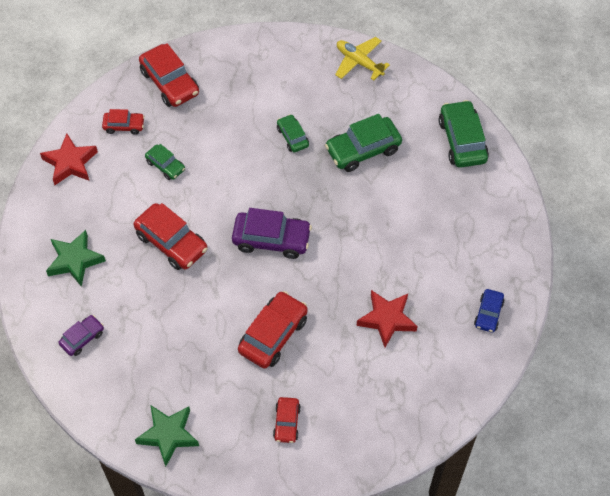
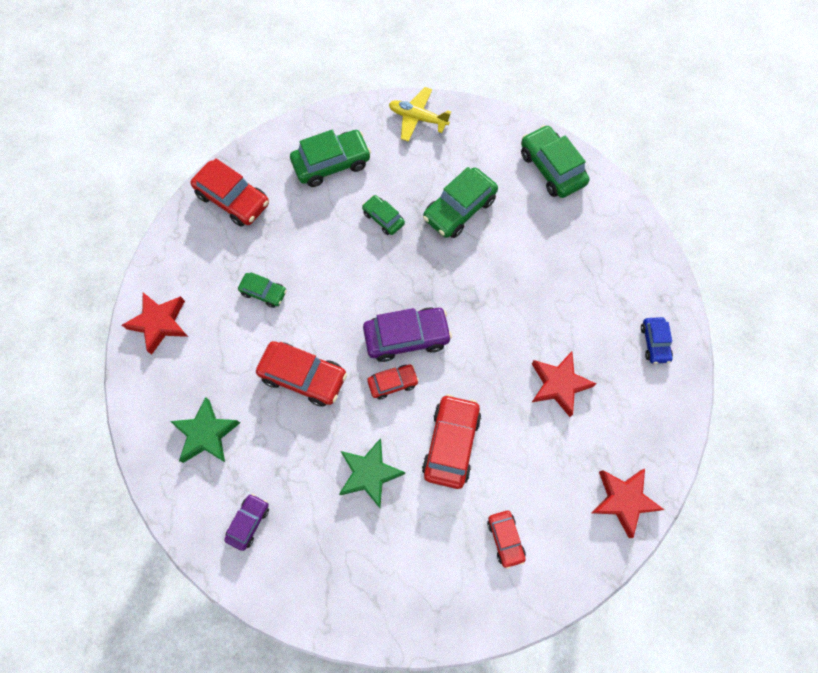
camera: 20 degrees left, 10 degrees up
red car [102,109,145,135] -> red car moved to [367,365,419,399]
green star [135,406,199,467] -> green star moved to [339,438,405,508]
none -> green car [290,130,371,187]
none -> red star [592,469,664,538]

